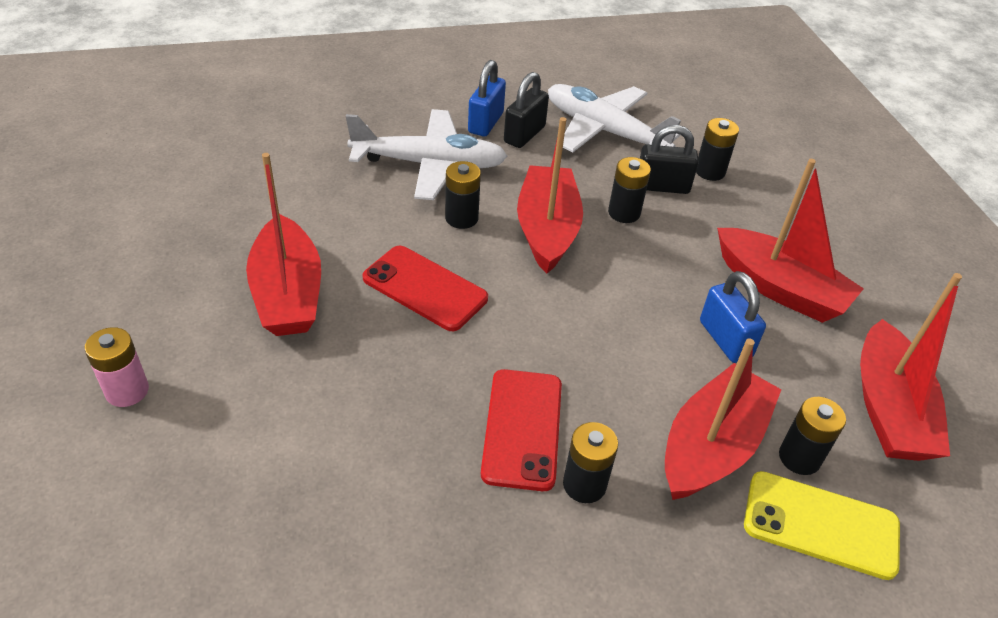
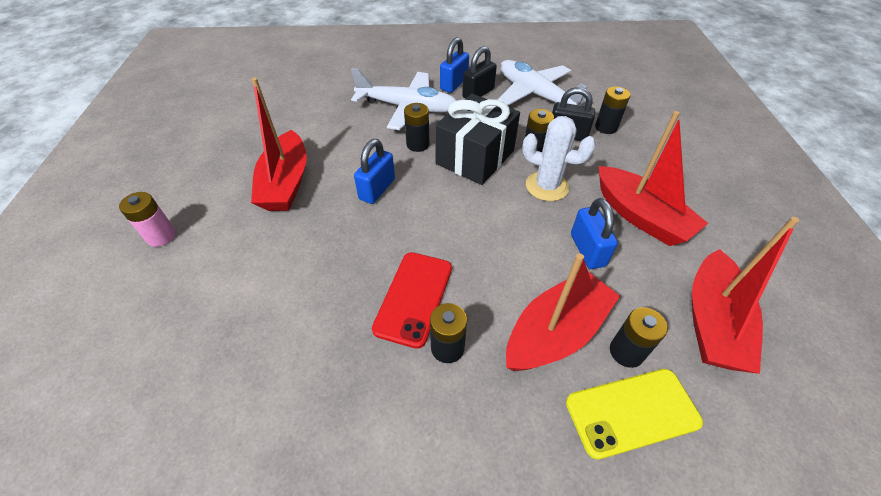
camera: 15 degrees right, 5 degrees up
red phone [362,246,488,331] -> blue padlock [354,139,395,204]
red boat [517,117,583,274] -> black gift [435,94,520,185]
yellow phone [744,471,900,580] -> yellow phone turned 45 degrees counterclockwise [566,369,703,459]
none -> white cactus [522,116,596,201]

